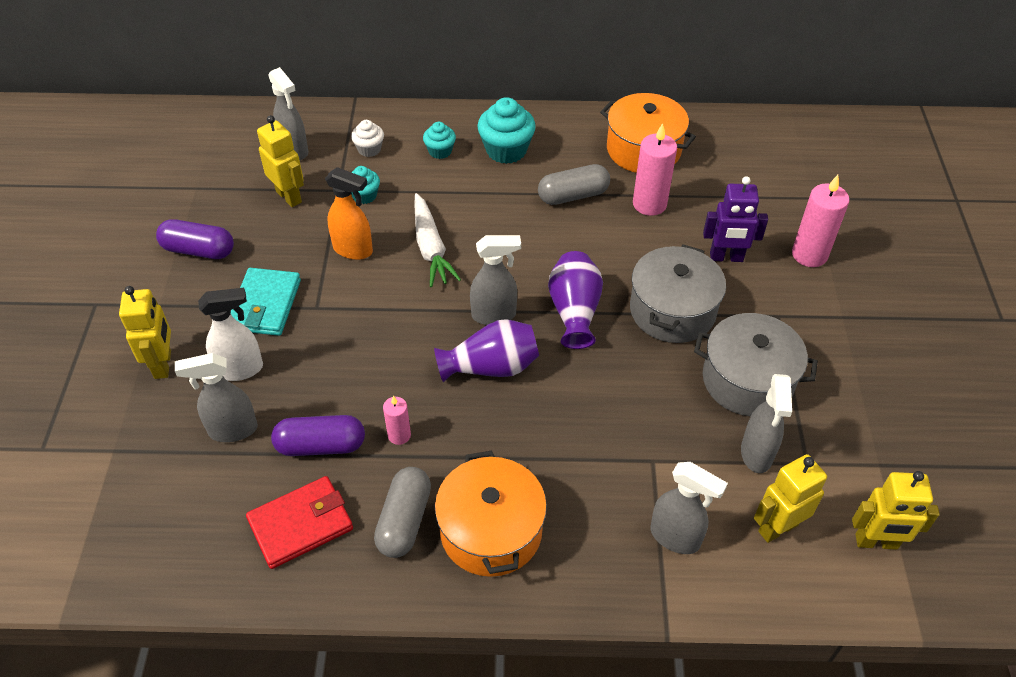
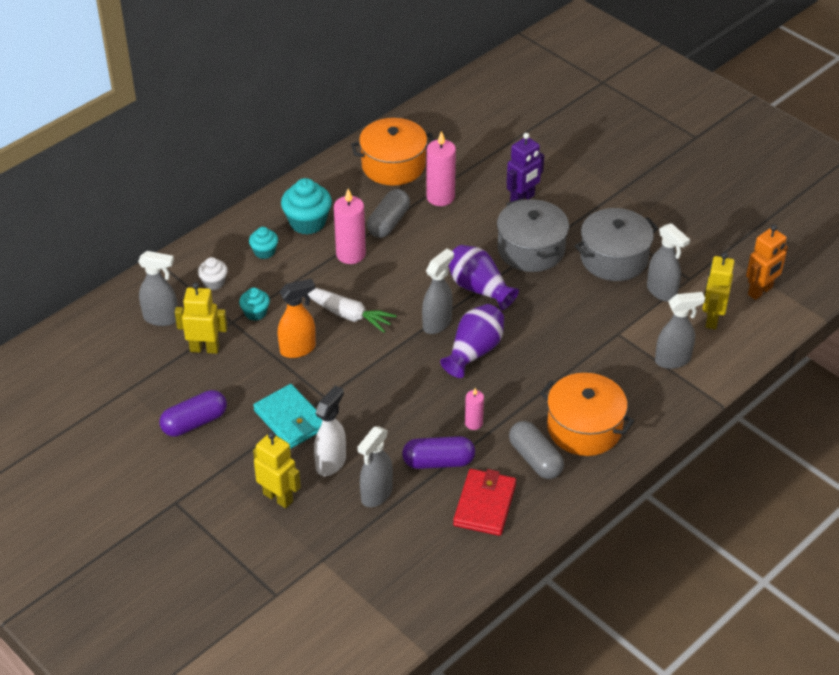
camera: 45 degrees left, 5 degrees down
purple capsule [271,415,365,456] -> purple capsule turned 45 degrees clockwise [402,436,475,469]
pink candle [792,175,850,267] -> pink candle moved to [334,189,366,264]
yellow robot [852,471,940,550] -> orange robot [746,225,788,300]

